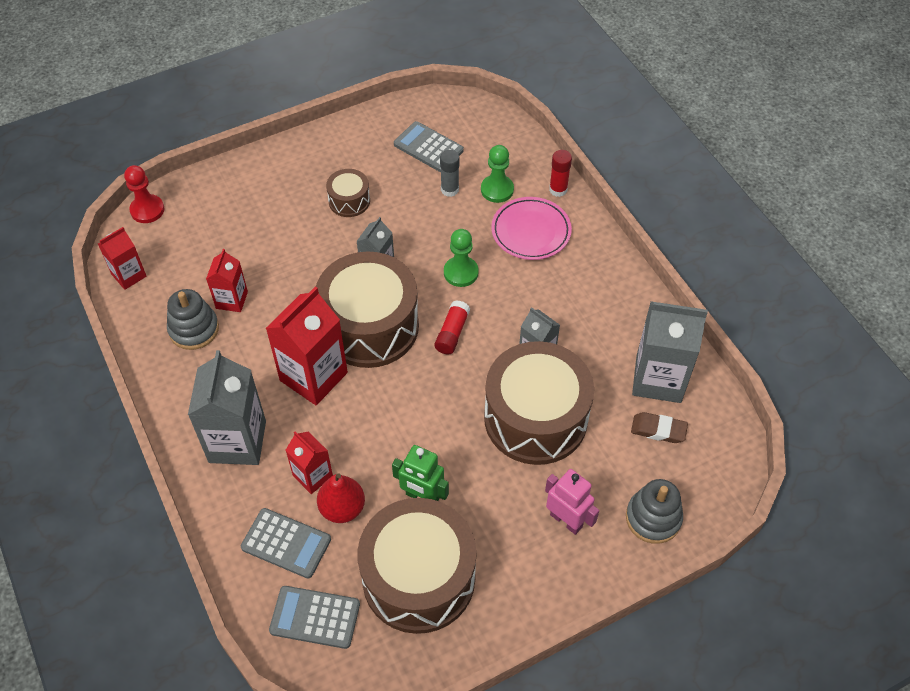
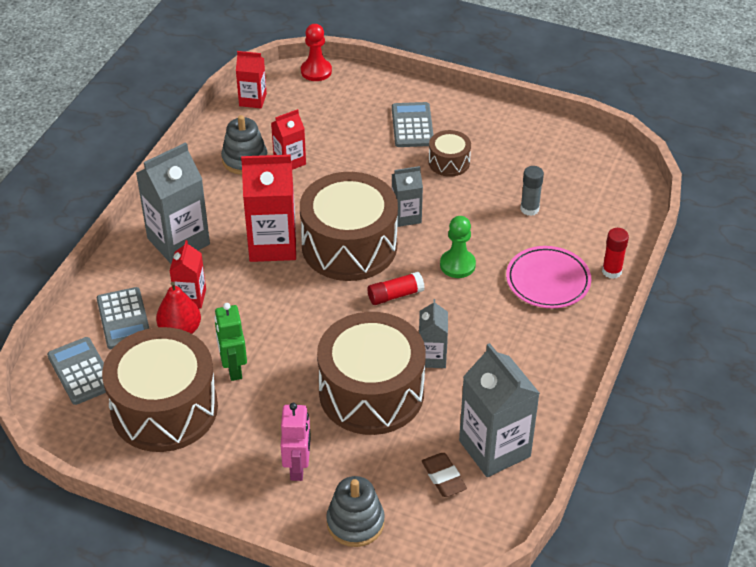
camera: 50 degrees right, 10 degrees down
grey calculator [394,121,464,172] -> grey calculator moved to [392,102,433,147]
green pawn [481,145,514,203] -> none

